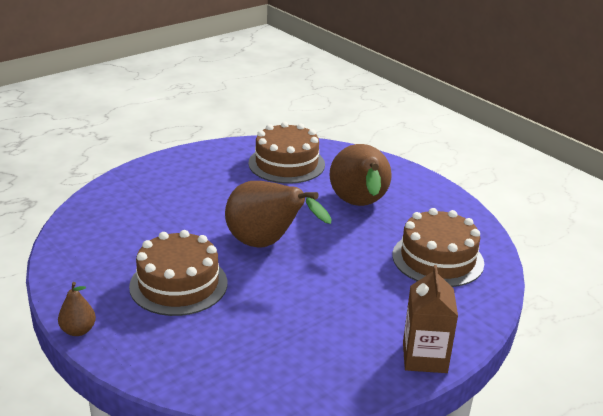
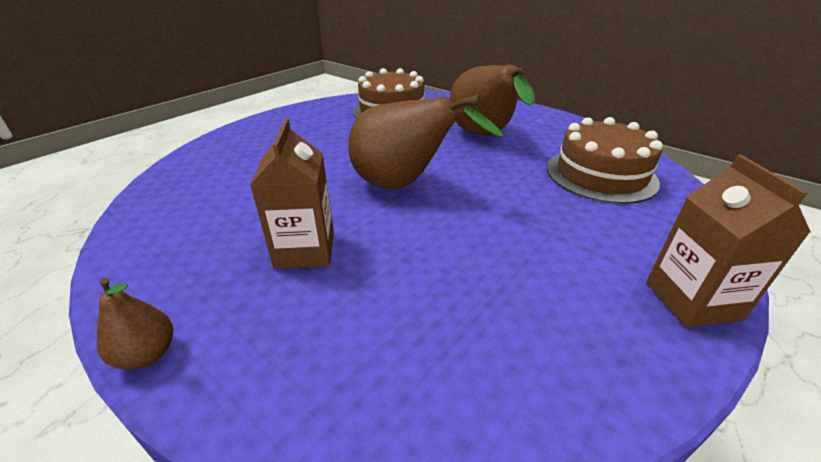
camera: 10 degrees left, 5 degrees up
brown cake [129,230,228,316] -> brown carton [250,119,334,269]

